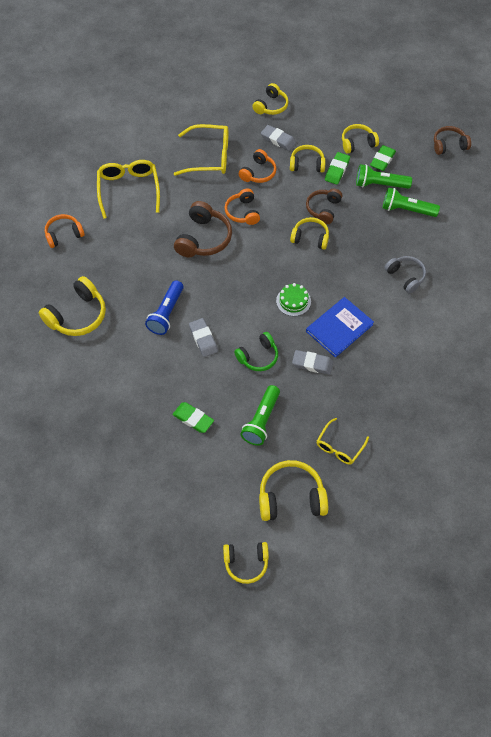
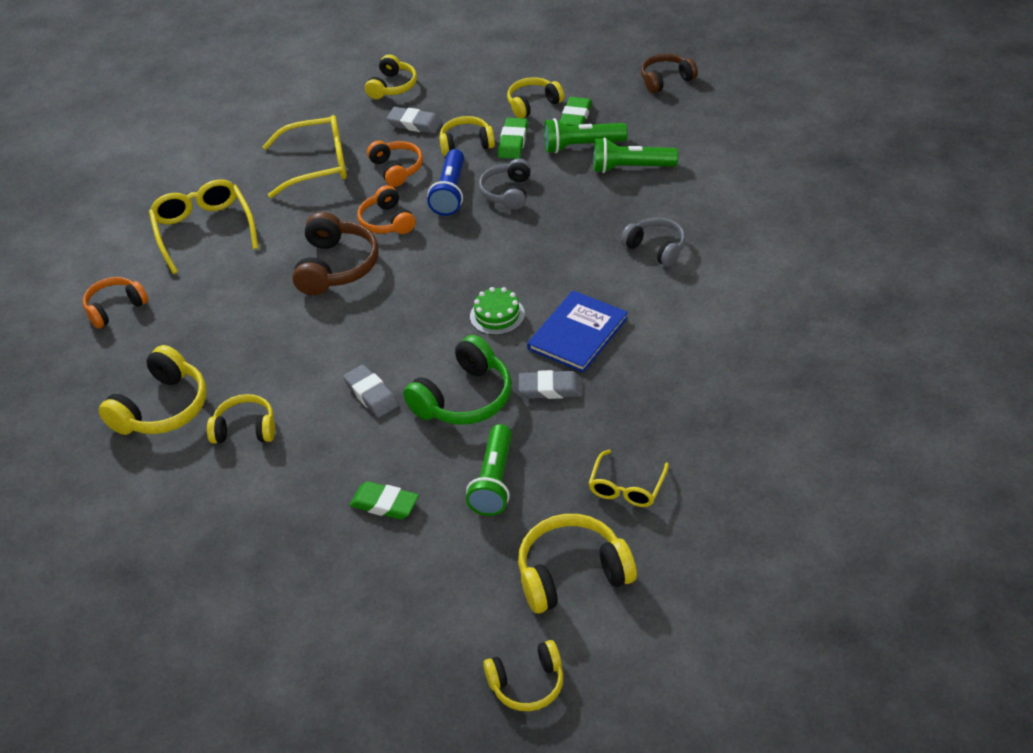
camera: 10 degrees left, 15 degrees down
blue flashlight [145,280,184,335] -> blue flashlight moved to [427,149,464,216]
green headphones [234,332,278,371] -> green headphones [403,335,512,425], size x1.53
orange headphones [239,149,277,183] -> orange headphones turned 45 degrees counterclockwise [367,141,423,187]
yellow headphones [290,217,329,250] -> yellow headphones moved to [207,394,275,443]
brown headphones [306,189,343,224] -> grey headphones [479,158,531,210]

